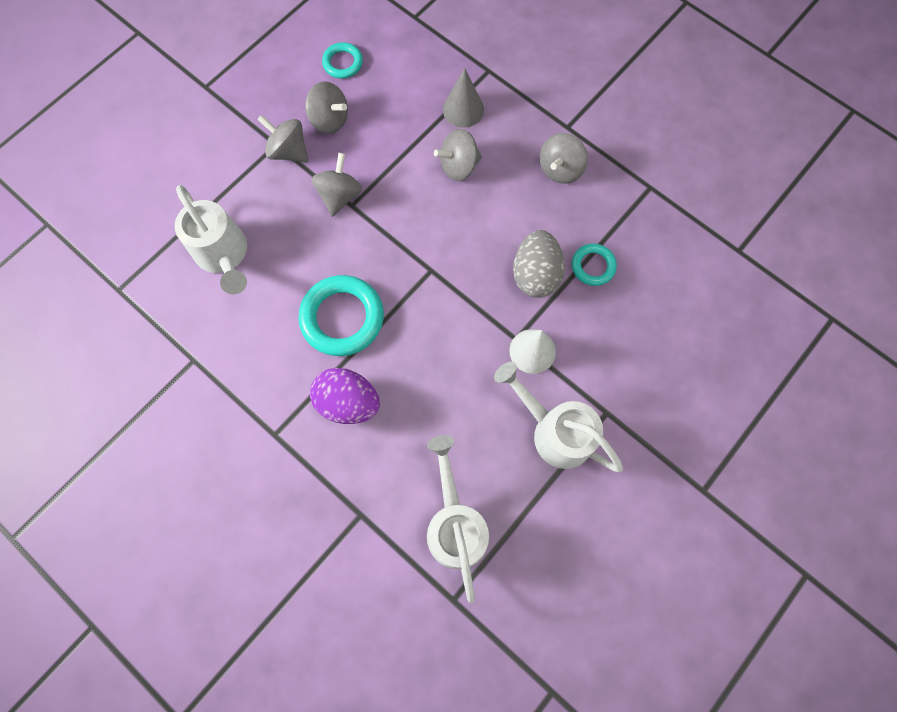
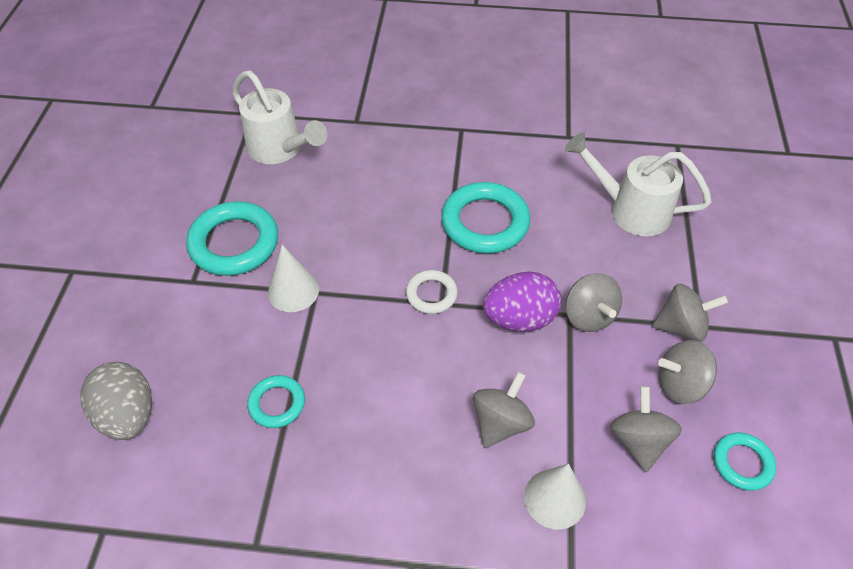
camera: 145 degrees right, 20 degrees down
purple egg [310,368,380,424] -> purple egg moved to [483,271,561,331]
grey cone [443,68,484,128] -> white cone [524,464,586,530]
white watering can [494,361,623,472] -> turquoise ring [186,201,278,276]
grey egg [513,230,565,298] -> grey egg moved to [80,362,152,440]
grey spinning top [540,133,588,184] -> grey spinning top moved to [610,386,682,472]
none -> white ring [406,270,458,314]

